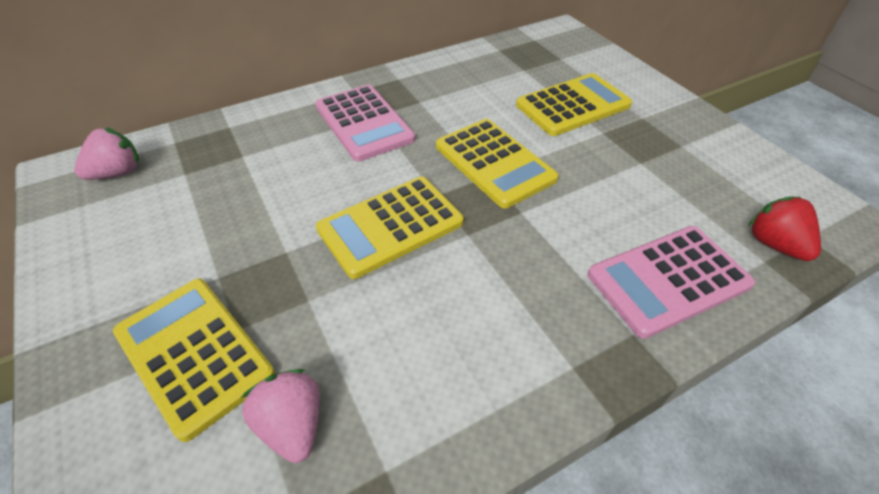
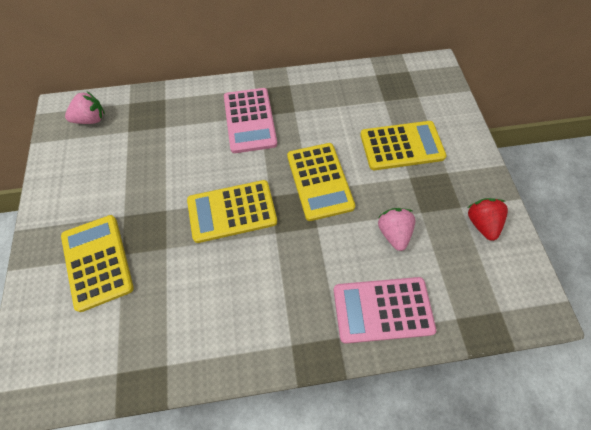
camera: 20 degrees right, 15 degrees up
pink strawberry [241,369,320,463] -> pink strawberry moved to [378,208,416,251]
red strawberry [749,196,821,261] -> red strawberry moved to [467,198,508,241]

